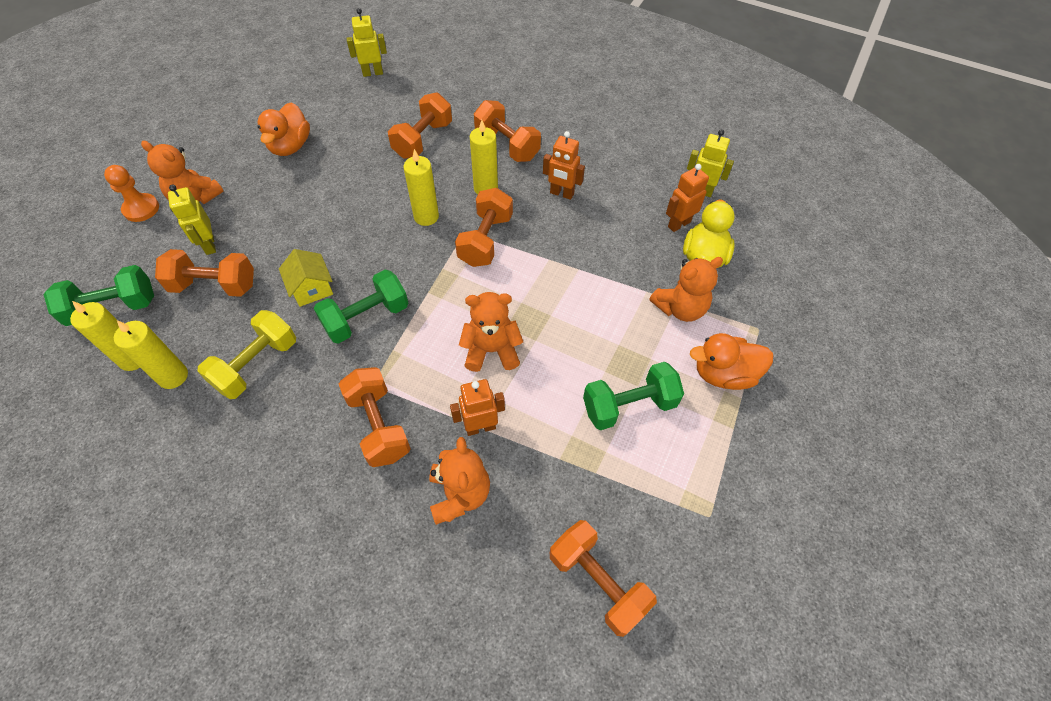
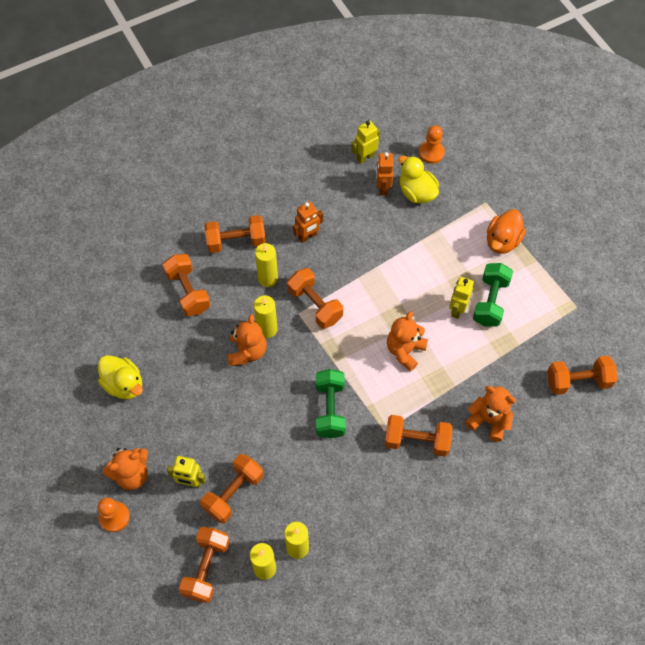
camera: 55 degrees left, 5 degrees up
green dumbbell [44,265,154,326] -> orange dumbbell [179,527,230,603]
yellow dumbbell [197,310,296,399] -> none
orange duck [258,102,310,156] -> yellow duck [98,355,143,399]
yellow house [279,249,333,307] -> none
yellow robot [347,8,387,77] -> yellow robot moved to [449,277,474,319]
orange robot [450,379,505,436] -> none
orange teddy bear [650,257,723,322] -> orange teddy bear moved to [228,314,266,366]
none -> orange pawn [419,125,445,164]

